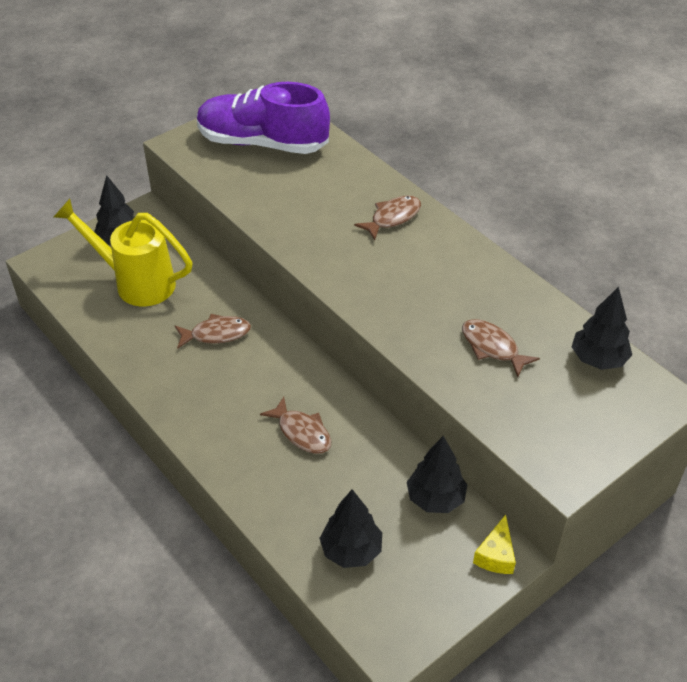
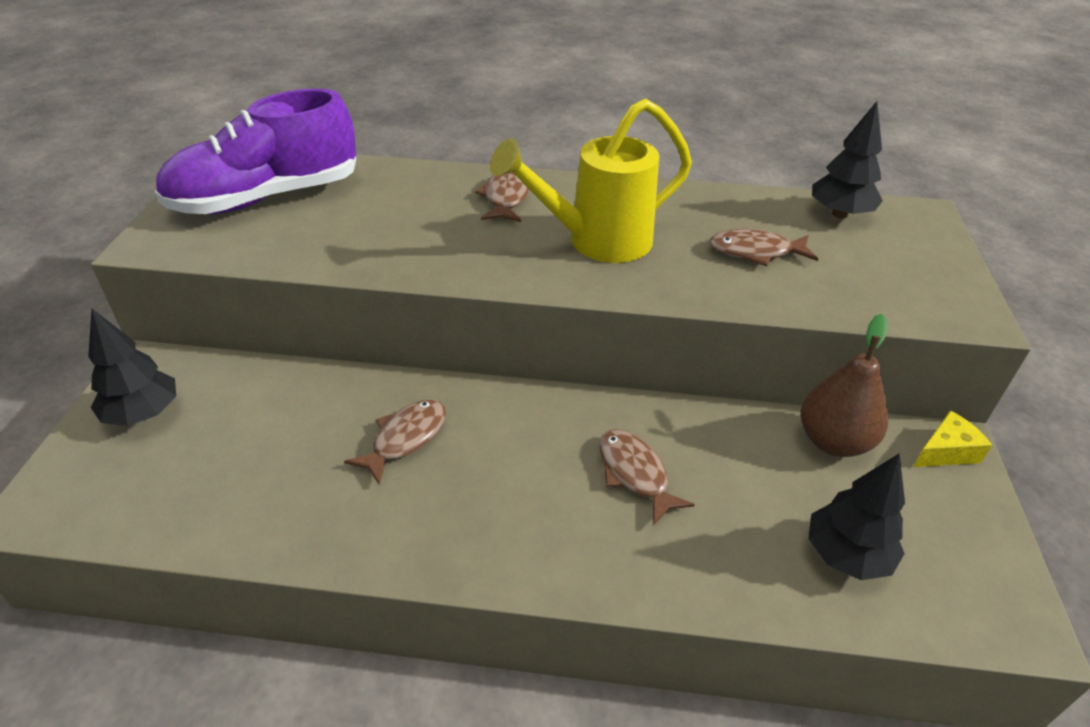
camera: 45 degrees left, 5 degrees down
yellow watering can [54,199,192,306] -> yellow watering can moved to [490,99,692,263]
brown fish [260,397,332,454] -> brown fish turned 120 degrees counterclockwise [599,429,695,526]
black tree [407,436,467,513] -> brown pear [801,314,888,457]
yellow cheese [473,514,516,574] -> yellow cheese turned 90 degrees counterclockwise [913,411,992,467]

